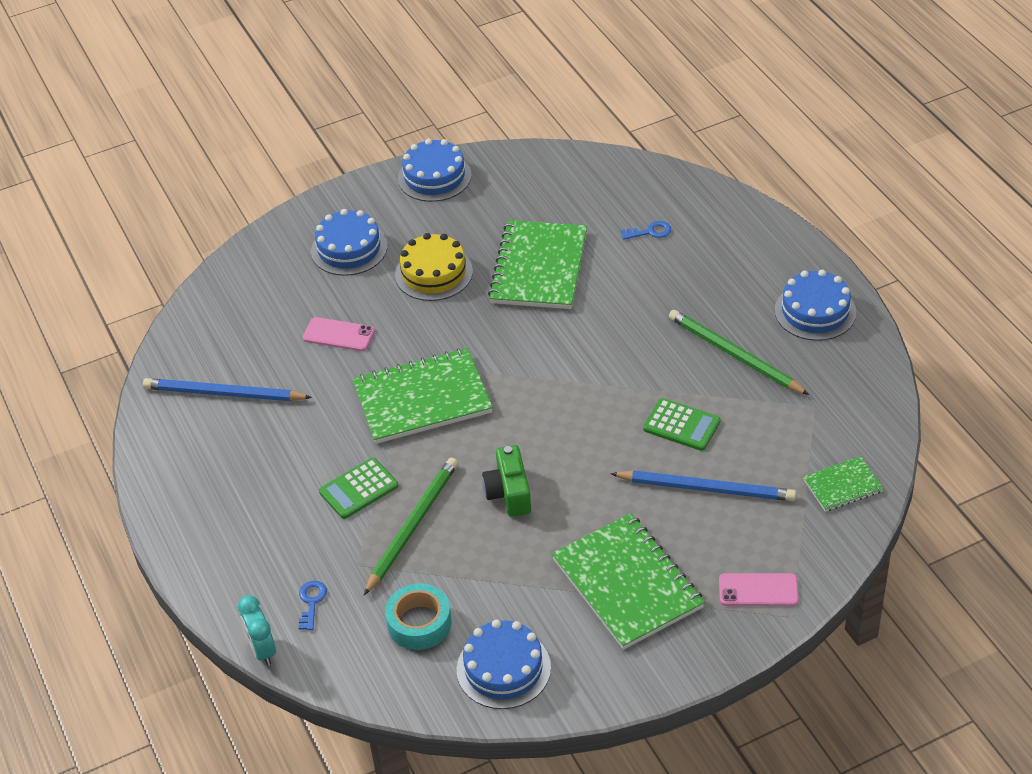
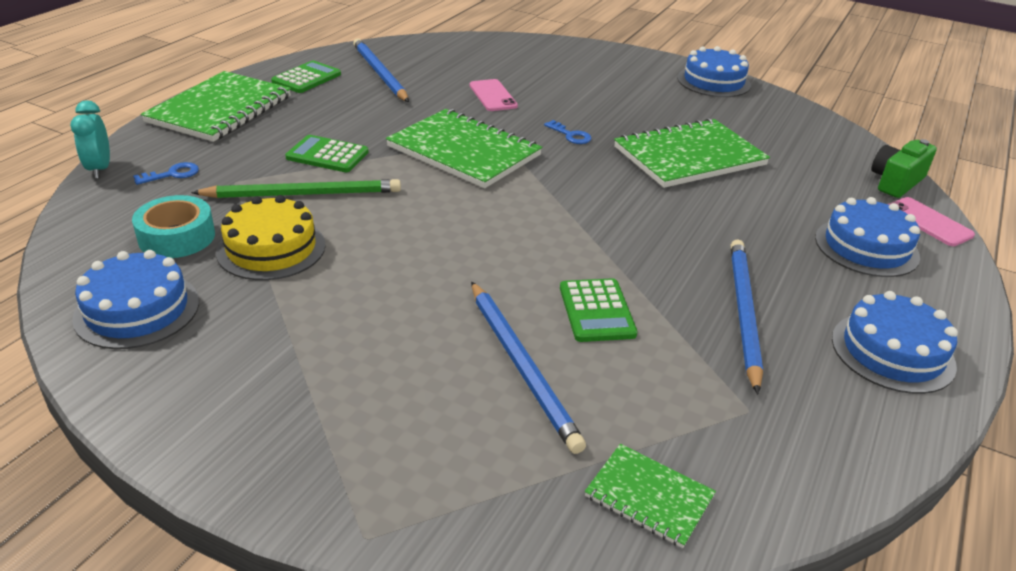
camera: 50 degrees right, 10 degrees down
turquoise clock [238,595,276,665] -> turquoise clock turned 45 degrees counterclockwise [70,100,110,179]
blue cake [311,209,387,276] -> blue cake moved to [815,197,920,277]
yellow cake [395,233,473,301] -> yellow cake moved to [216,195,326,280]
green camera [482,445,531,517] -> green camera moved to [872,139,937,198]
green notebook [552,513,705,650] -> green notebook moved to [141,71,291,142]
blue key [621,221,671,240] -> blue key moved to [544,120,591,144]
green pencil [669,310,809,395] -> blue pencil [731,240,763,394]
pink phone [719,573,799,606] -> pink phone moved to [888,197,975,246]
none -> green calculator [271,61,341,93]

